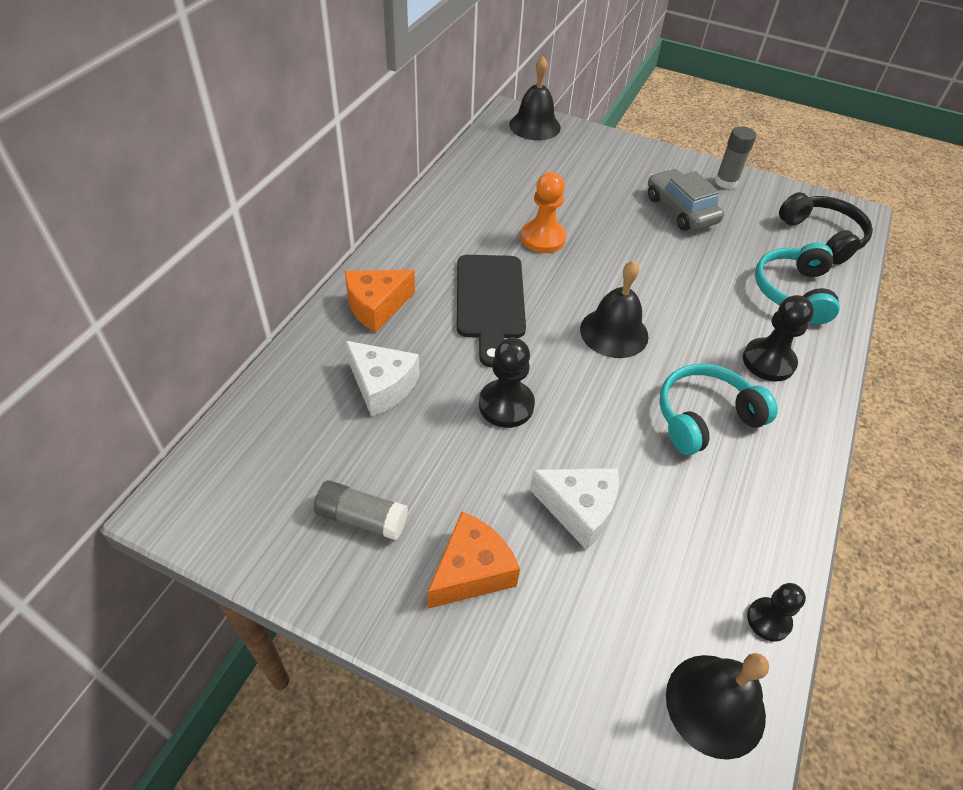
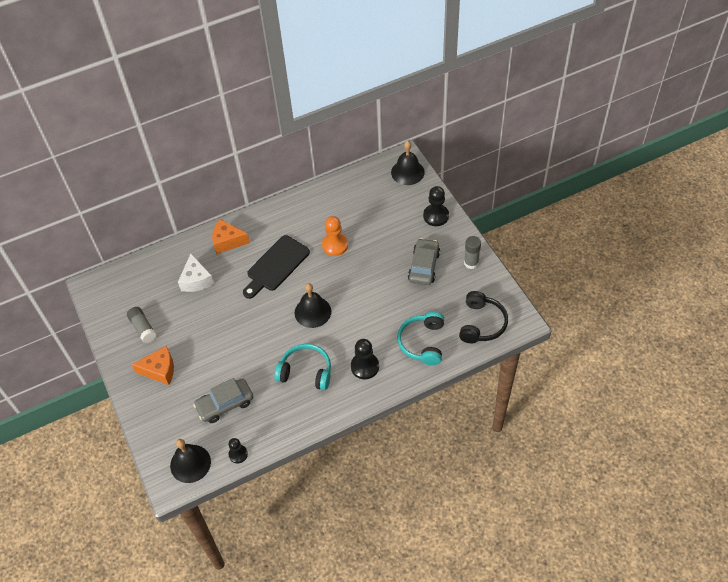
camera: 45 degrees right, 5 degrees up
black pawn [479,337,535,428] -> black pawn moved to [423,186,449,226]
white cheese [529,468,619,550] -> none
turquoise headphones [755,242,840,324] -> turquoise headphones turned 45 degrees counterclockwise [397,312,444,365]
none -> grey car [193,378,253,423]

